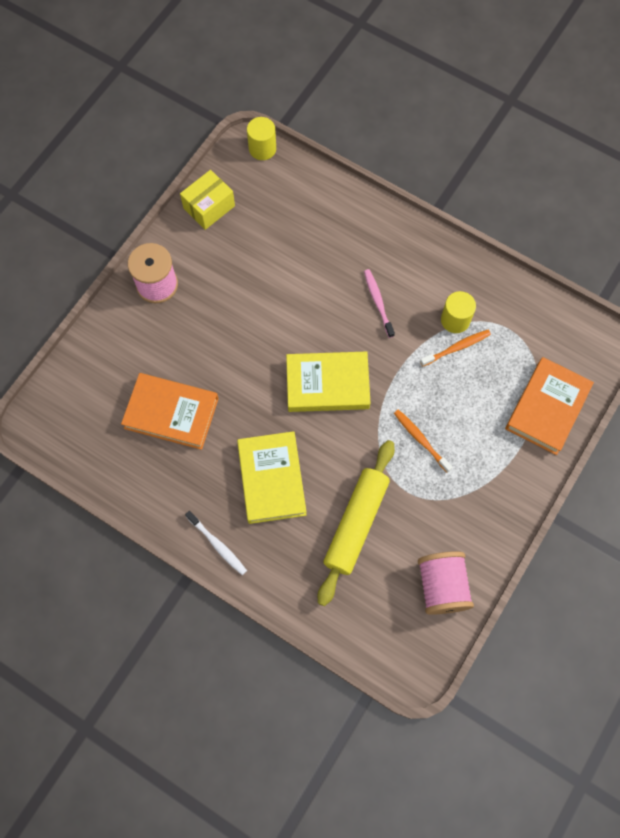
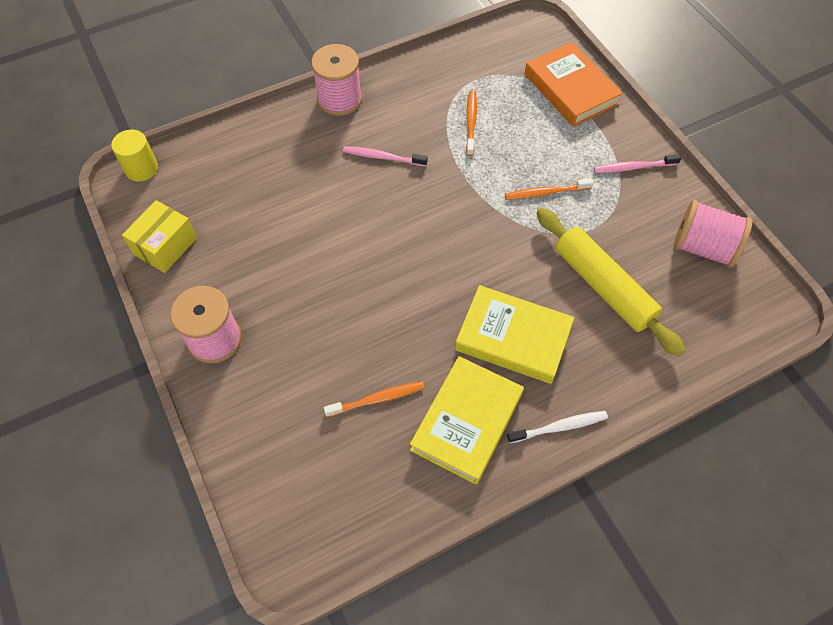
camera: 60 degrees left, 10 degrees down
orange book [121,373,219,450] -> orange toothbrush [324,381,425,417]
yellow box [180,170,235,230] -> yellow box turned 45 degrees clockwise [122,200,197,273]
yellow book [286,351,371,412] -> yellow book moved to [410,356,524,485]
yellow cylinder [441,291,476,333] -> none
none -> pink spool [311,44,362,116]
none -> pink toothbrush [594,154,681,173]

